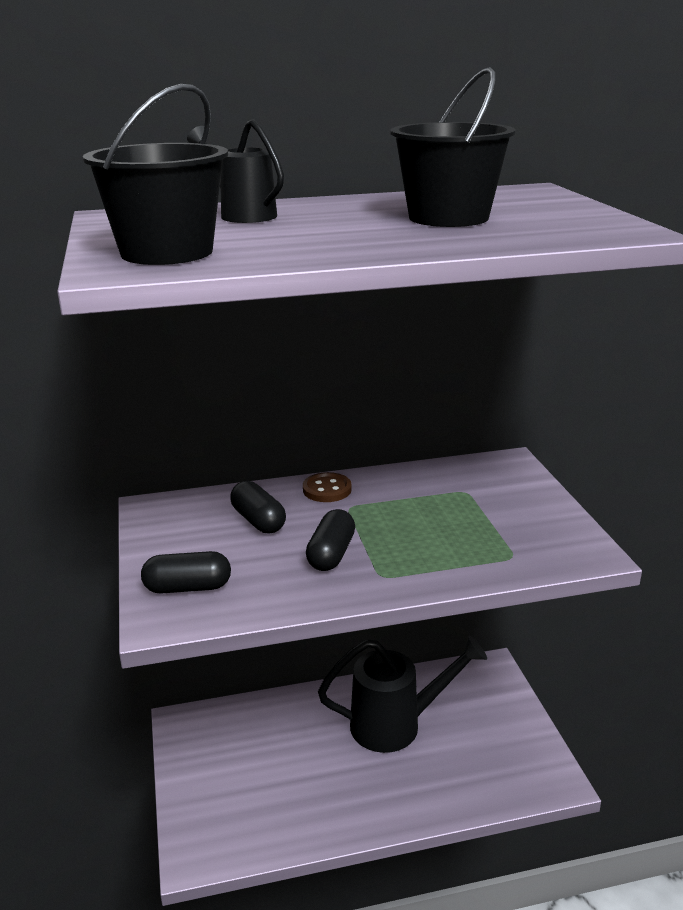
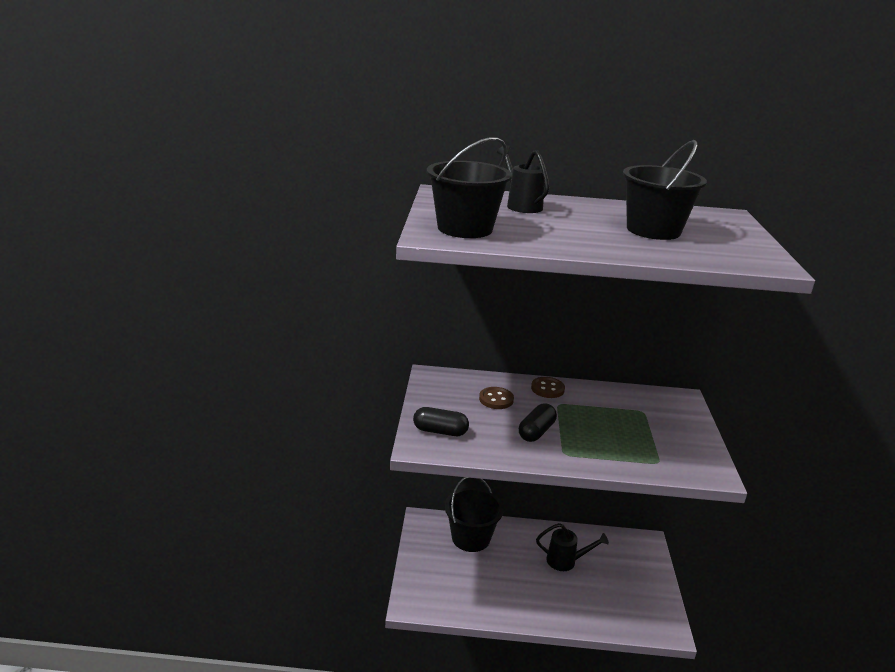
camera: 15 degrees right, 0 degrees up
black capsule [230,481,286,533] -> brown button [479,387,514,409]
black watering can [318,636,487,753] -> black watering can [536,523,609,571], size x0.60
none -> black bucket [445,477,504,552]

